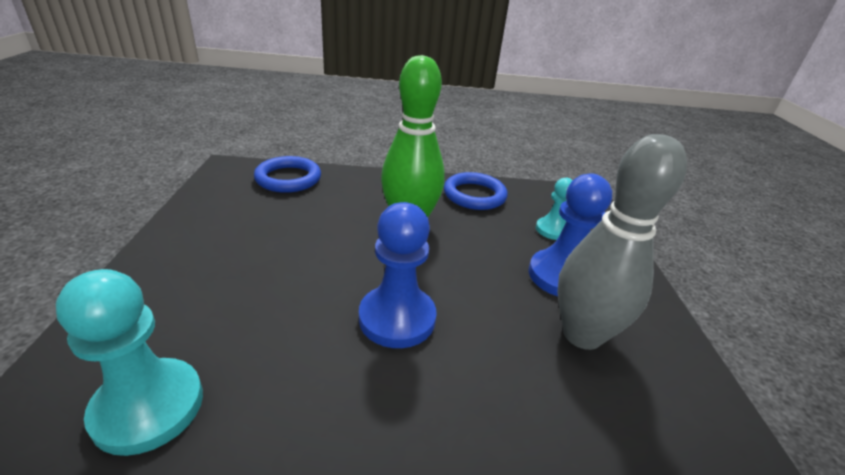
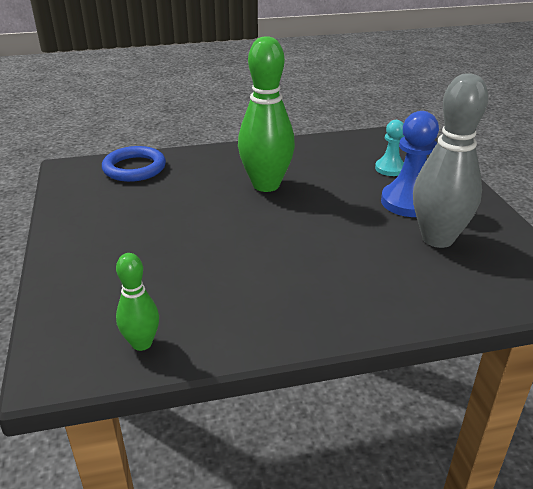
camera: 10 degrees left, 0 degrees up
turquoise pawn [56,269,203,456] -> green bowling pin [116,253,159,351]
blue pawn [359,202,437,348] -> none
blue ring [444,172,508,210] -> none

